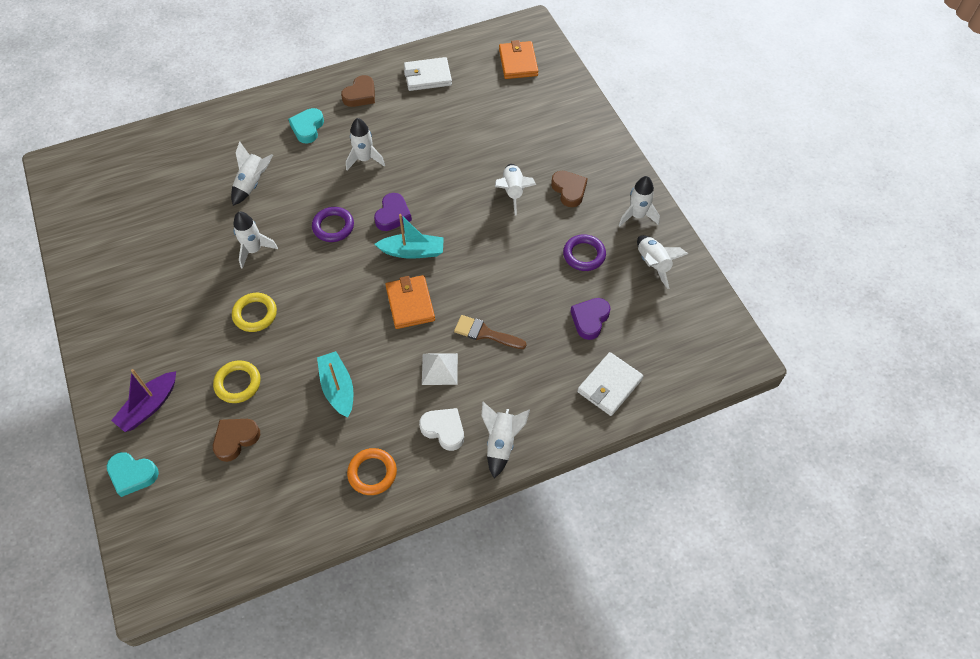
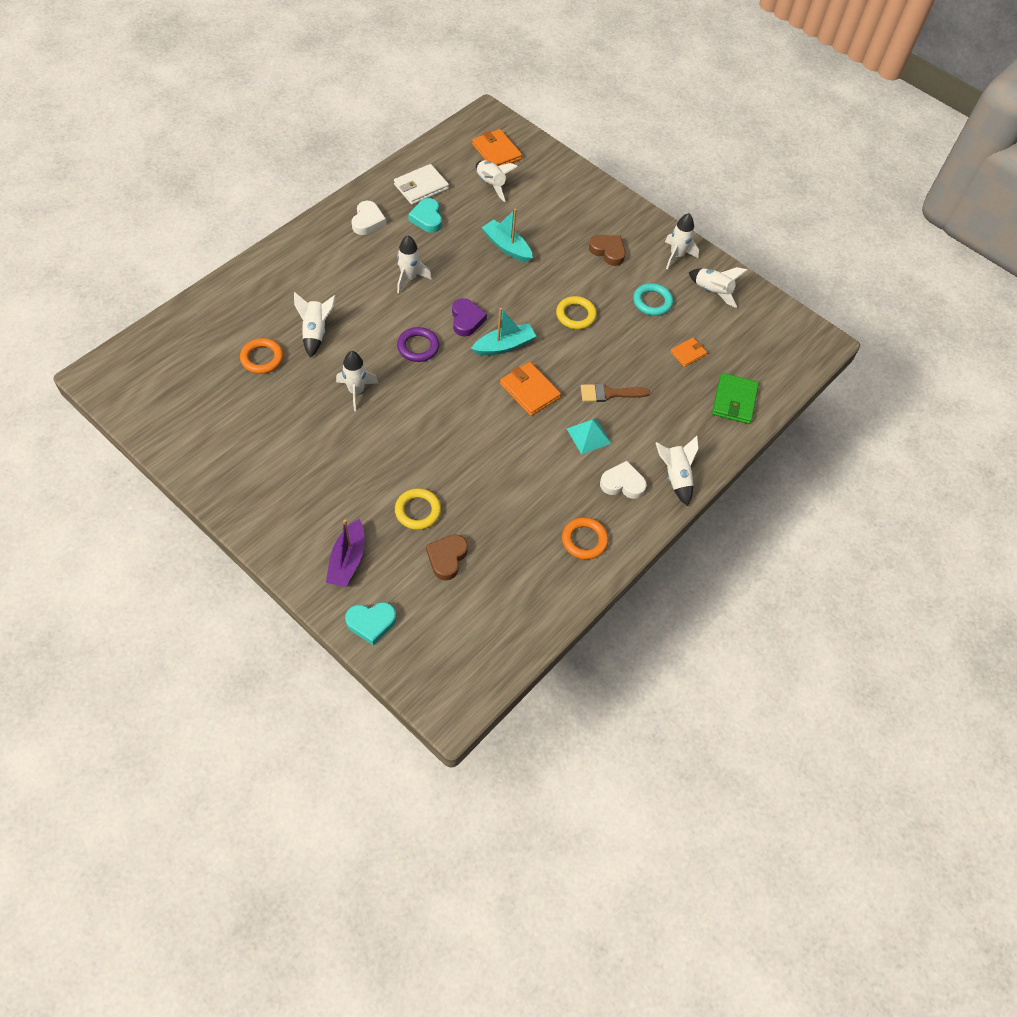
camera: 30 degrees left, 0 degrees up
yellow ring [232,293,277,332] -> yellow ring moved to [556,296,597,330]
turquoise heart [288,108,324,143] -> turquoise heart moved to [408,198,442,233]
turquoise boat [317,351,353,418] -> turquoise boat moved to [482,208,533,262]
brown heart [341,75,375,107] -> white heart [352,201,386,235]
white pyramid [422,353,458,385] -> turquoise pyramid [567,418,611,455]
white rocket [495,164,536,215] -> white rocket moved to [476,160,518,202]
purple ring [563,234,606,271] -> turquoise ring [633,283,673,316]
purple heart [570,298,611,340] -> orange wallet [670,337,707,367]
white wallet [577,352,643,416] -> green wallet [712,373,759,424]
none -> orange ring [240,338,283,374]

